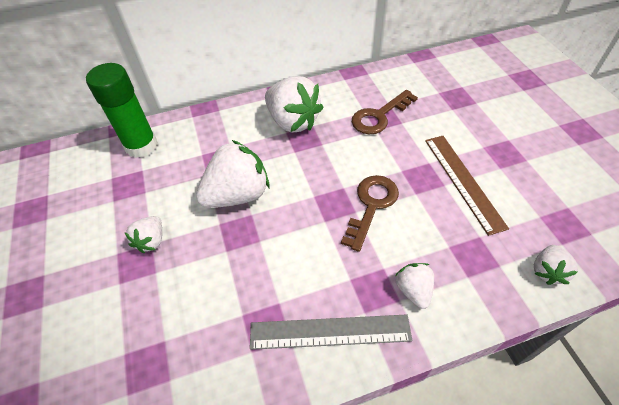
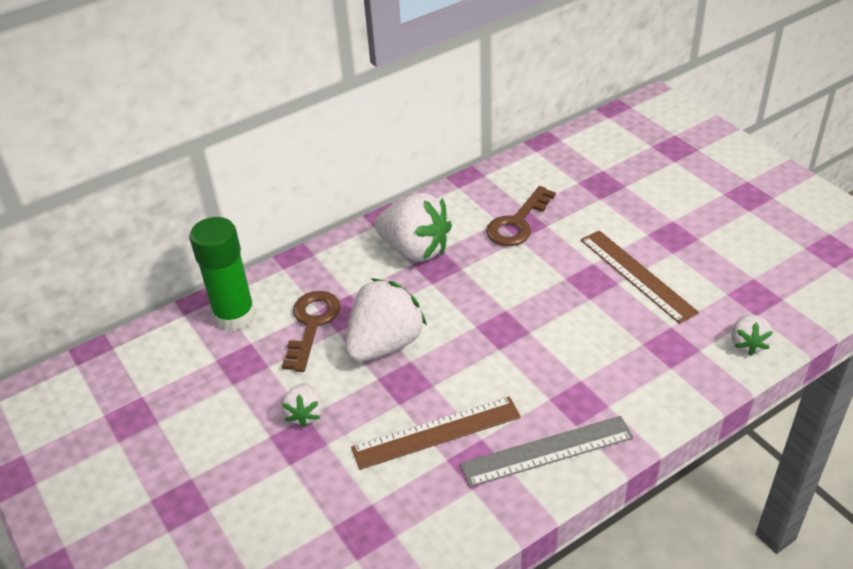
camera: 15 degrees left, 10 degrees down
brown key [341,175,399,252] -> brown key moved to [282,291,341,372]
white strawberry [395,263,434,309] -> none
none -> brown ruler [351,396,521,470]

